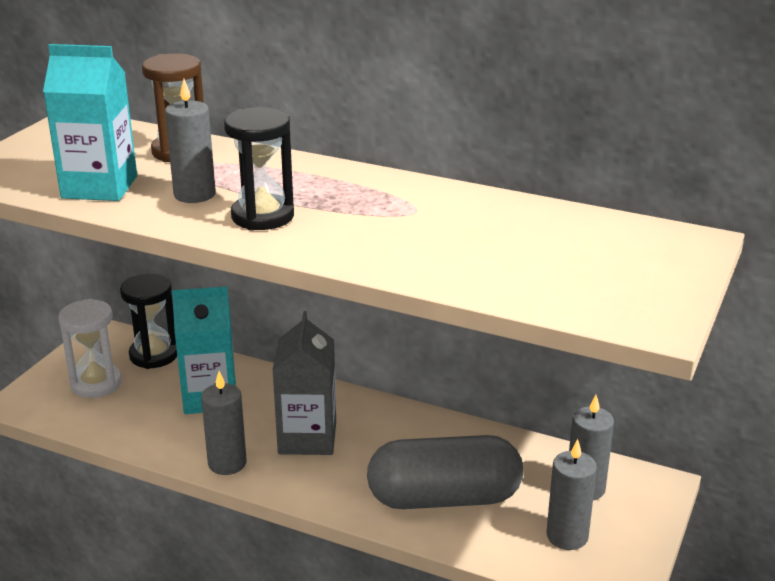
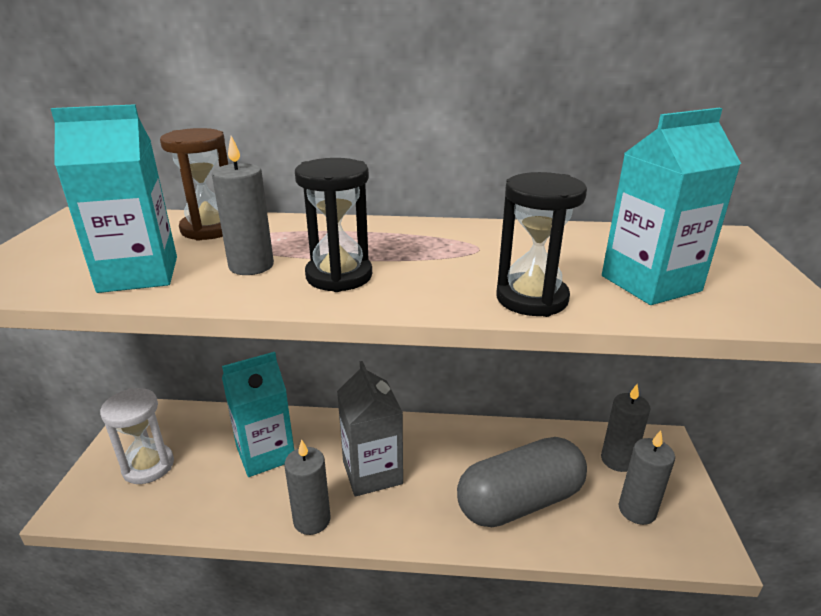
camera: 20 degrees left, 0 degrees up
black hourglass [120,274,177,369] -> black hourglass moved to [496,172,587,317]
none -> turquoise carton [602,108,741,305]

